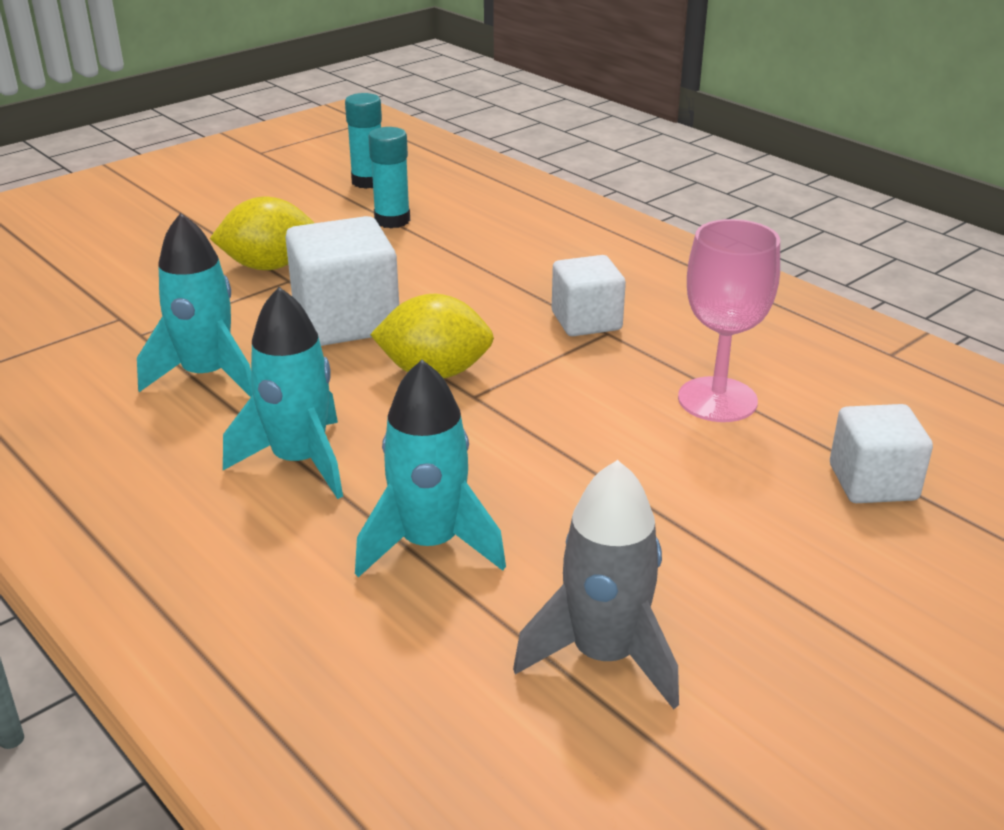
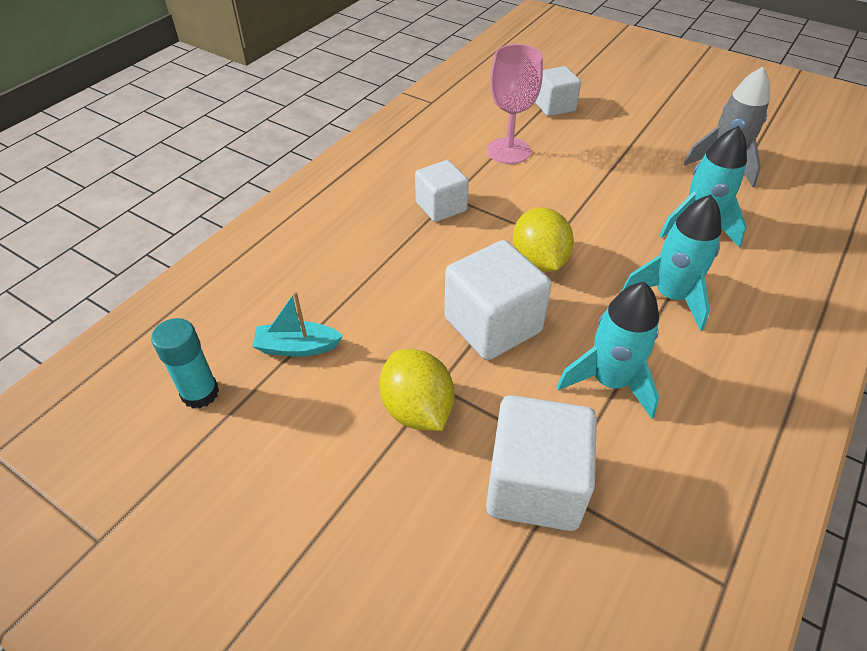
camera: 105 degrees left, 15 degrees up
turquoise glue stick [368,127,410,228] -> turquoise boat [252,291,343,357]
none -> white cube [486,395,597,531]

